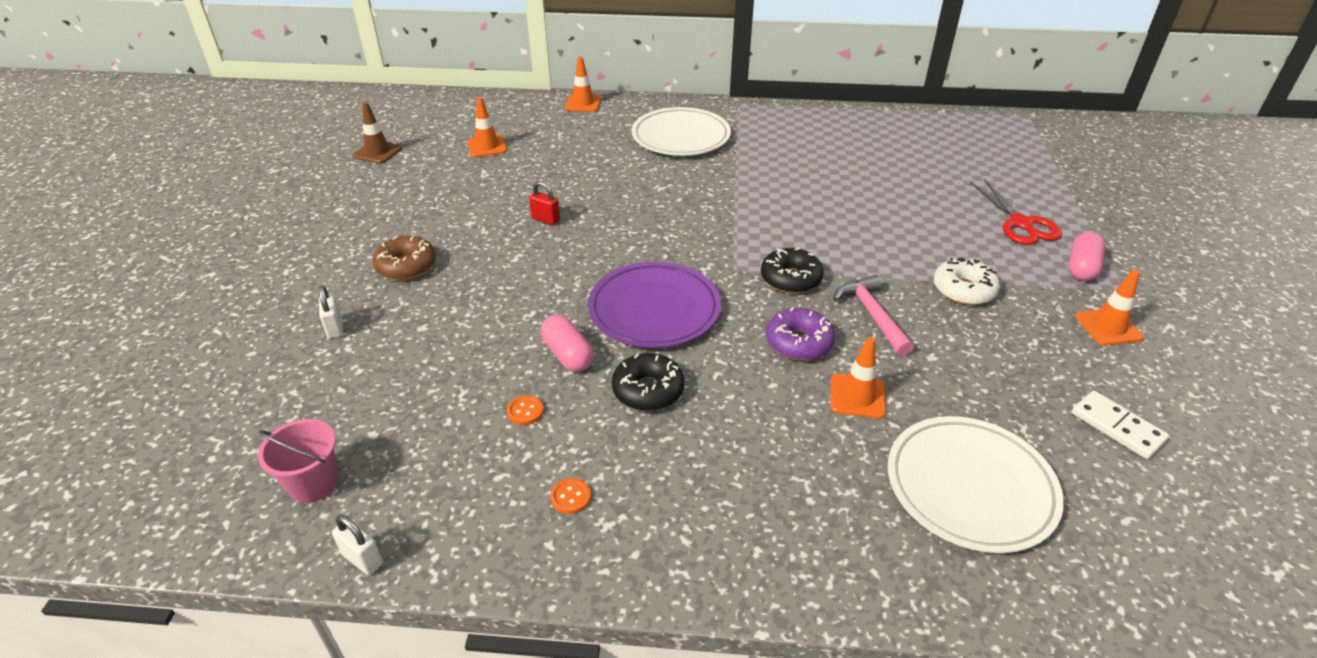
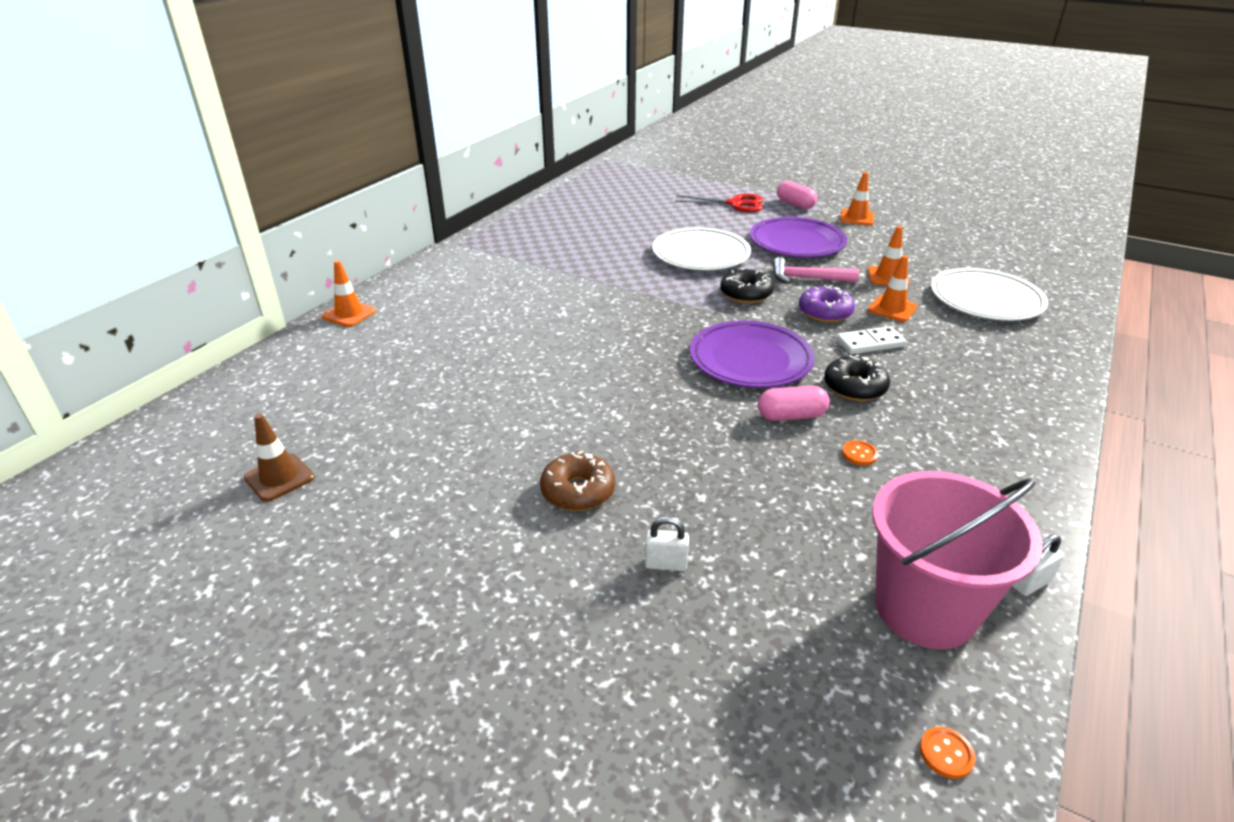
camera: 65 degrees left, 5 degrees down
pink bucket [258,419,338,503] -> pink bucket [872,471,1043,649], size x1.91
orange traffic cone [467,97,507,157] -> orange traffic cone moved to [868,226,910,286]
red padlock [529,181,560,225] -> none
orange button [550,478,591,514] -> orange button moved to [920,727,976,779]
white plate [632,107,731,156] -> white plate moved to [652,227,751,270]
white donut [934,258,1000,305] -> purple plate [750,217,847,258]
white domino [1072,391,1169,459] -> white domino moved to [836,326,906,354]

